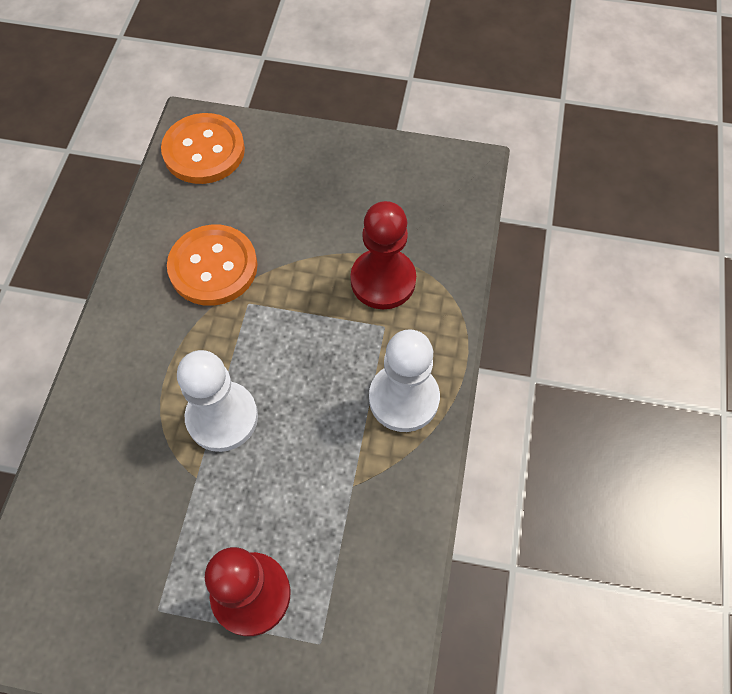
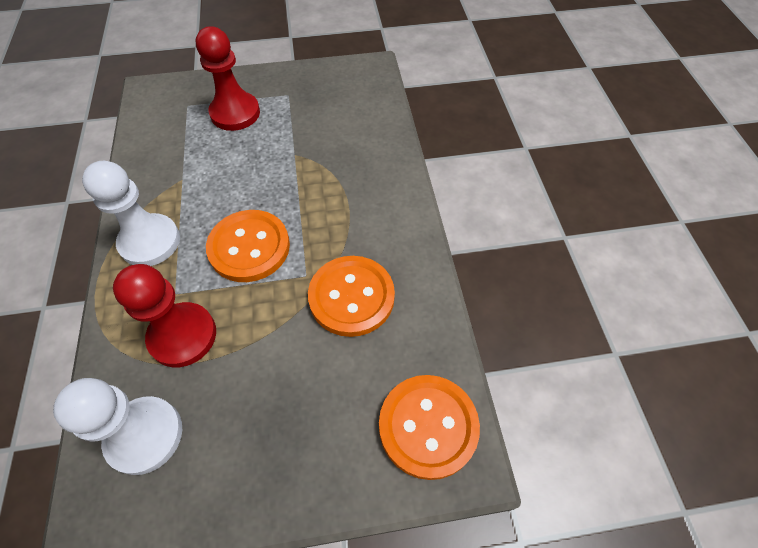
camera: 160 degrees right, 5 degrees down
white pawn [177,350,258,452] -> white pawn moved to [53,378,182,475]
none -> orange button [206,210,290,282]

